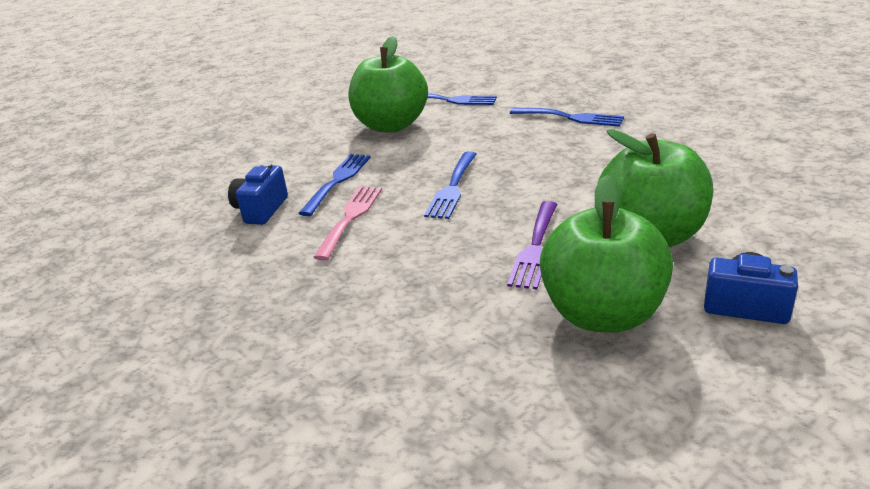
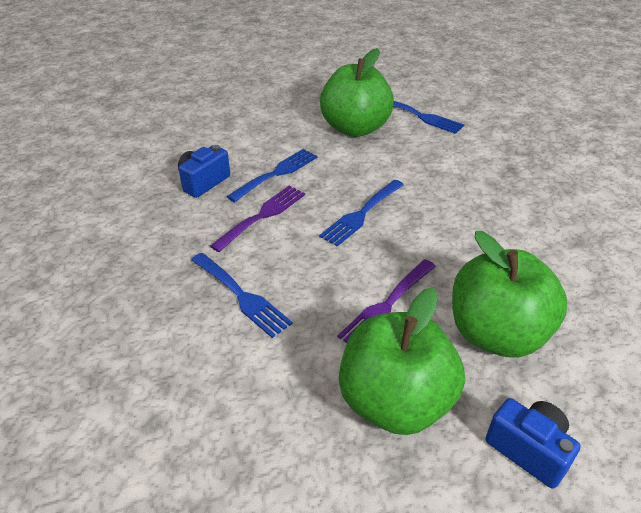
camera: 20 degrees right, 10 degrees up
pink fork [313,186,382,260] -> purple fork [210,186,305,252]
blue fork [510,108,624,127] -> blue fork moved to [191,253,293,338]

